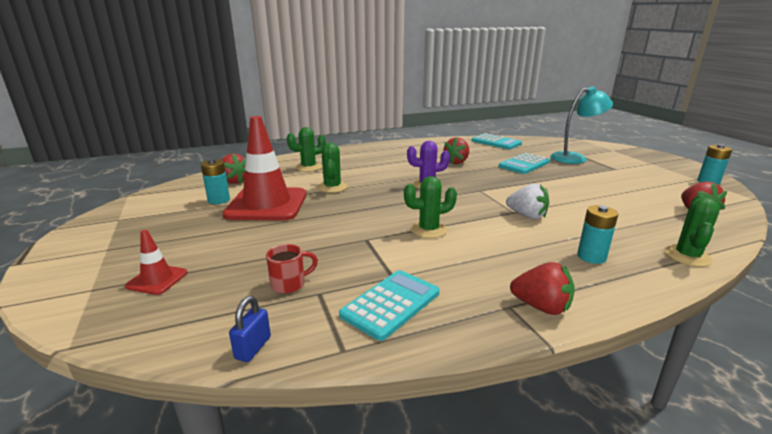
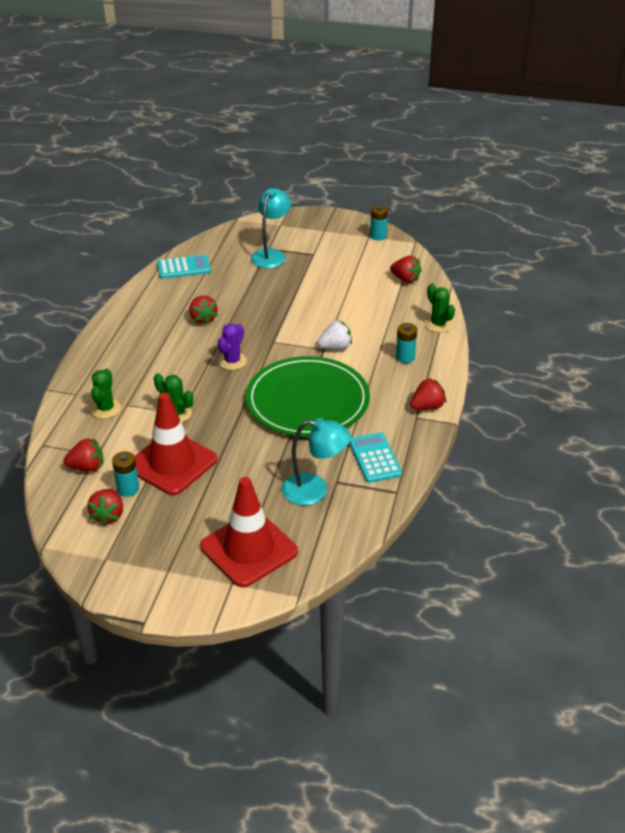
camera: 55 degrees left, 15 degrees up
red traffic cone [125,230,188,295] -> red traffic cone [200,477,298,587], size x2.21
blue padlock [229,296,271,362] -> none
red mug [266,244,318,294] -> turquoise lamp [282,418,351,505]
green cactus [404,176,457,238] -> green plate [246,356,370,437]
turquoise calculator [499,153,550,174] -> none
none -> red strawberry [87,489,123,526]

